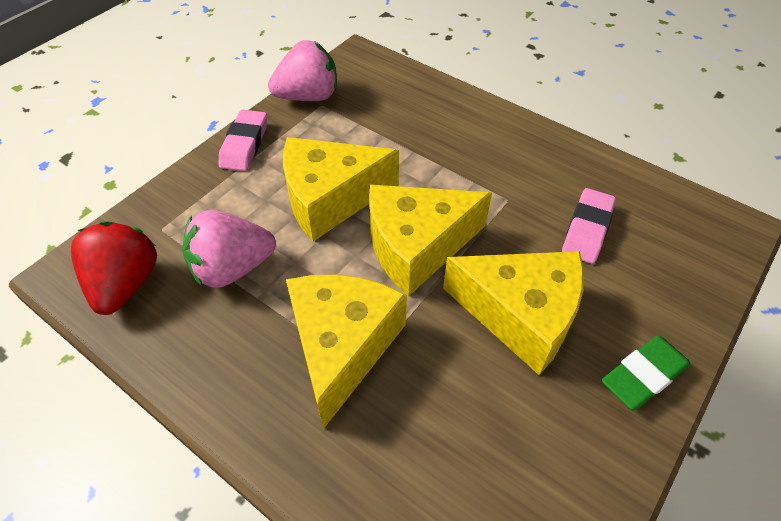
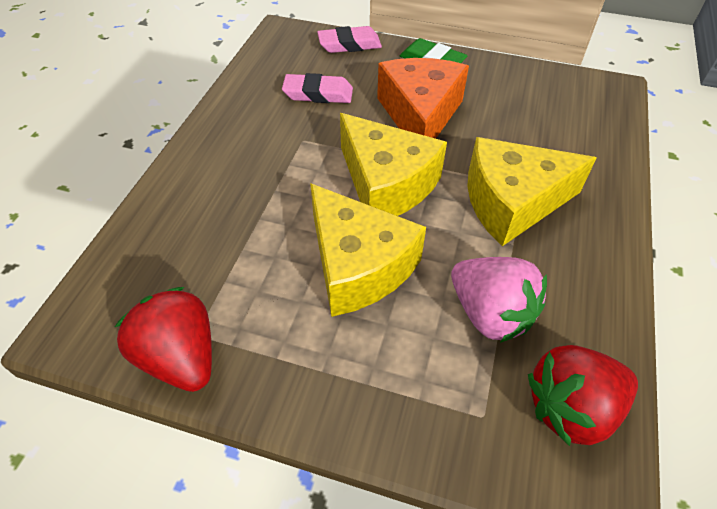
camera: 110 degrees left, 0 degrees up
pink eraser [219,110,267,171] -> pink eraser moved to [317,26,382,53]
pink strawberry [268,40,337,101] -> red strawberry [115,287,212,392]
yellow cheese [443,251,584,375] -> orange cheese [377,58,469,139]

